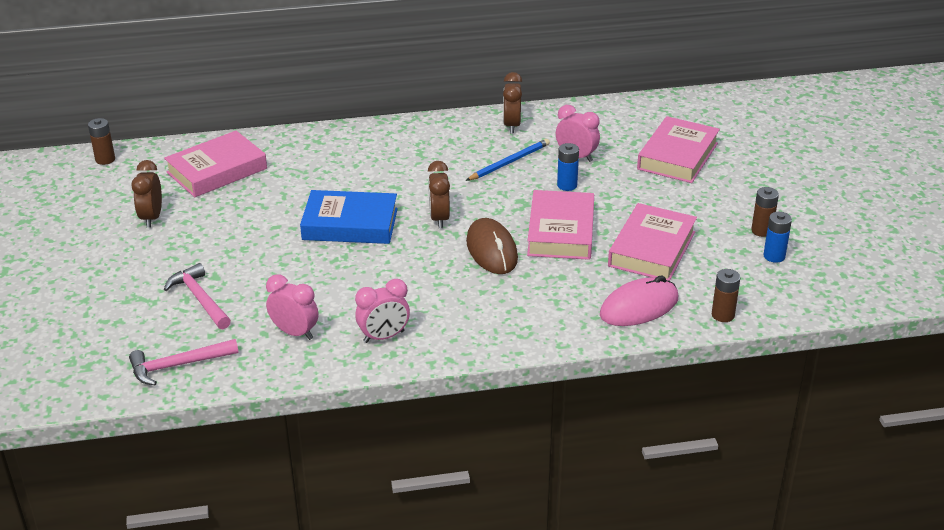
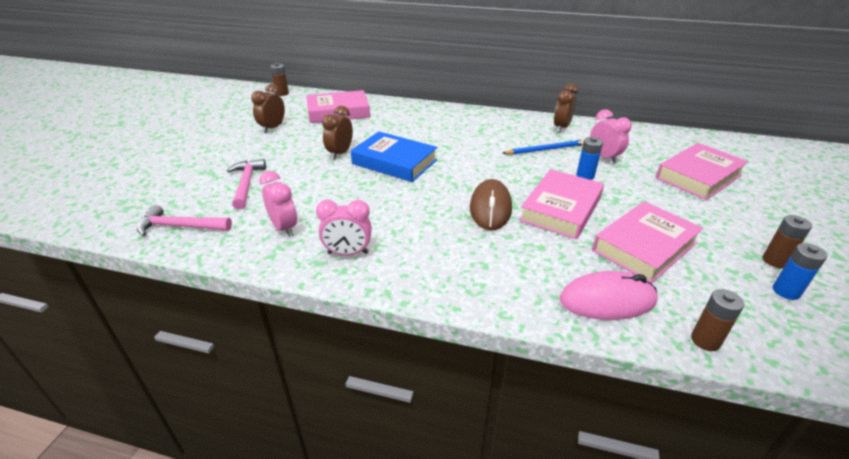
camera: 25 degrees right, 0 degrees up
brown clock [428,161,450,228] -> brown clock moved to [322,106,353,160]

